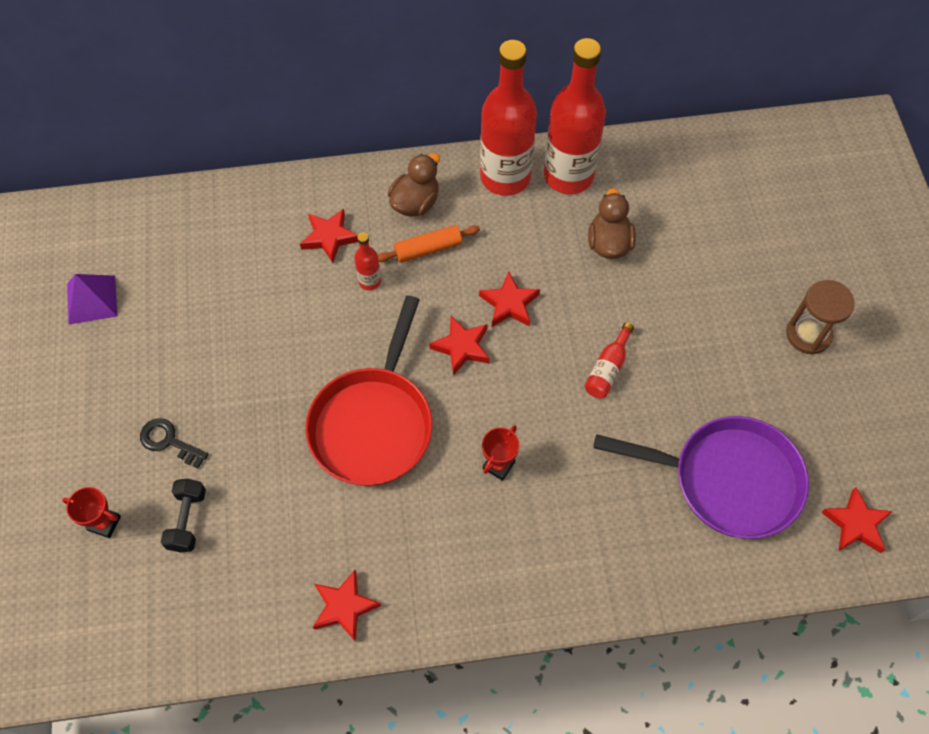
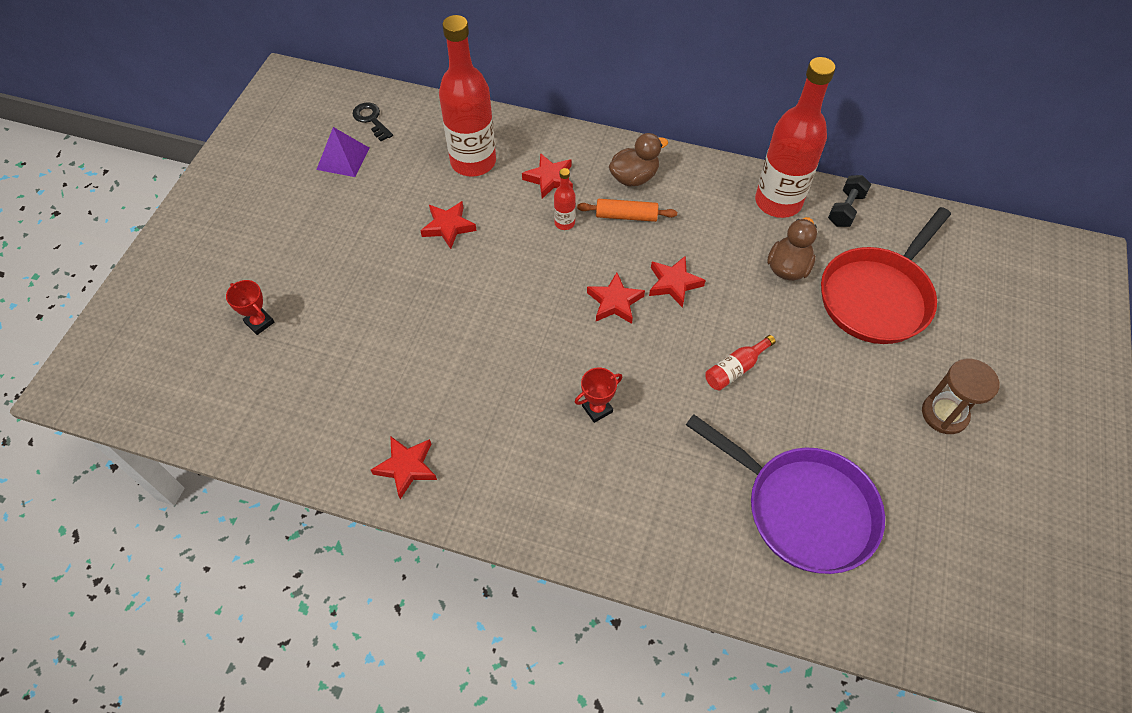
camera: 25 degrees right, 5 degrees down
black key [140,418,209,468] -> black key moved to [352,102,393,141]
black dumbbell [161,478,206,553] -> black dumbbell moved to [828,175,871,227]
red pan [305,296,432,486] -> red pan moved to [821,207,951,344]
red bottle [480,40,537,196] -> red bottle moved to [439,15,496,177]
red star [821,487,893,553] -> red star moved to [420,201,477,249]

